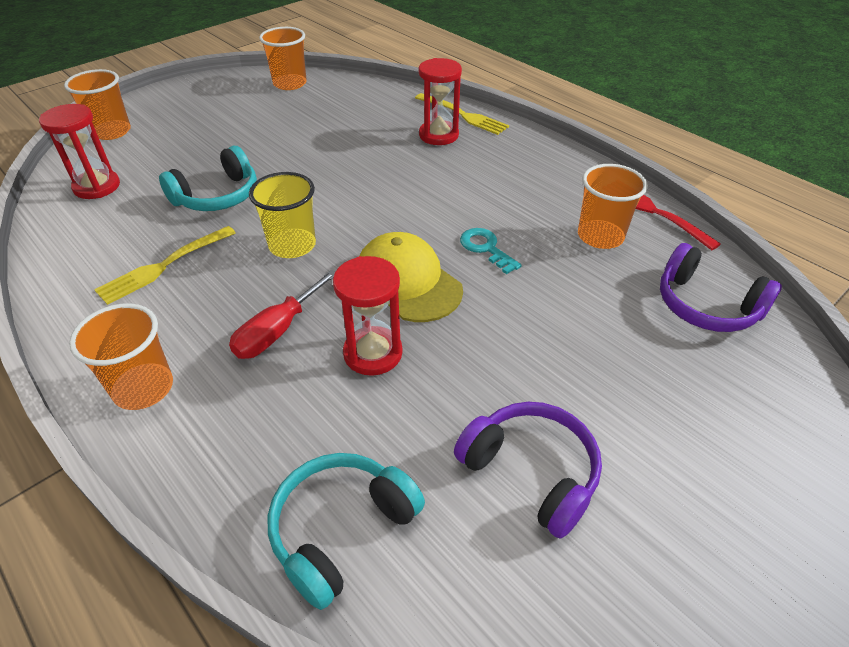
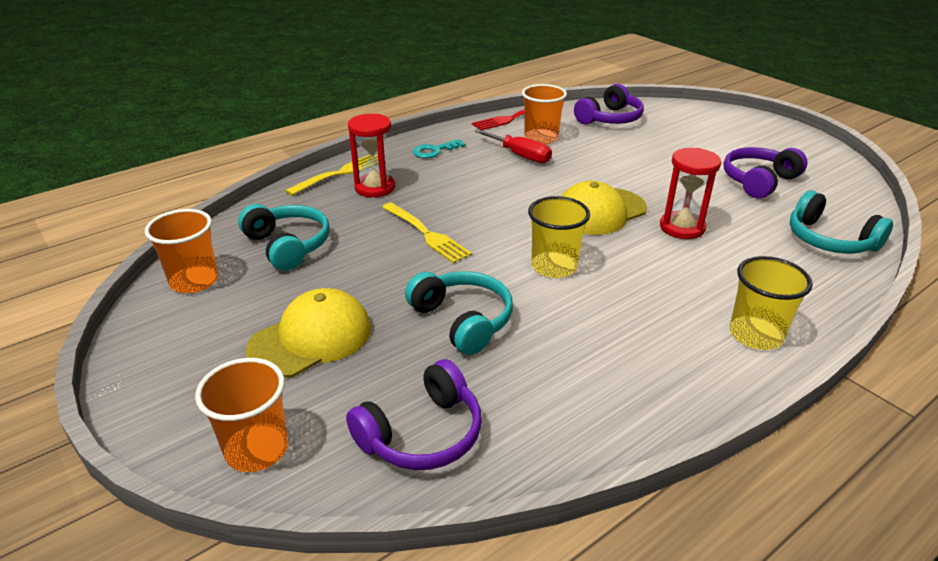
camera: 85 degrees left, 10 degrees down
red hourglass [39,104,120,199] -> purple headphones [346,359,482,470]
orange cup [69,304,173,410] -> yellow cup [730,256,813,350]
yellow fork [94,226,236,305] -> yellow fork moved to [382,202,472,263]
red screwdriver [229,270,335,359] -> red screwdriver moved to [475,129,552,163]
turquoise key [460,228,522,274] -> turquoise key moved to [413,139,466,158]
none -> turquoise headphones [238,204,330,271]
none -> yellow cap [245,288,371,378]

